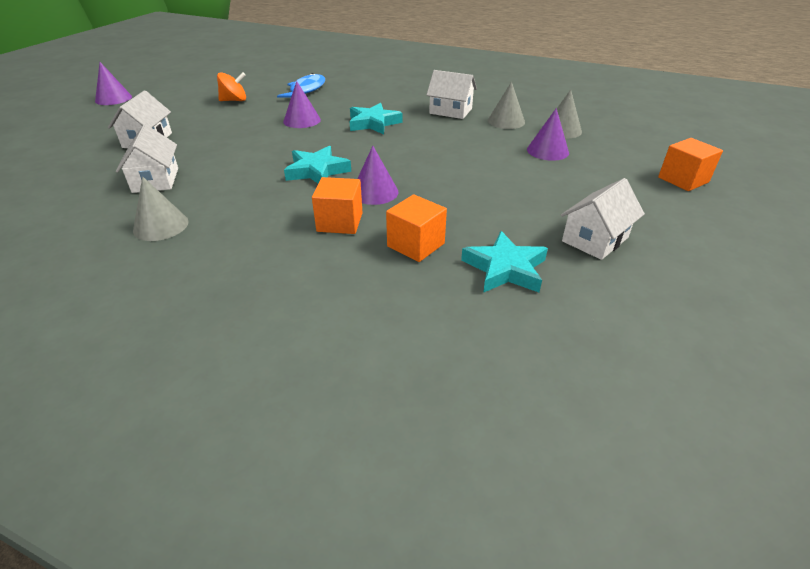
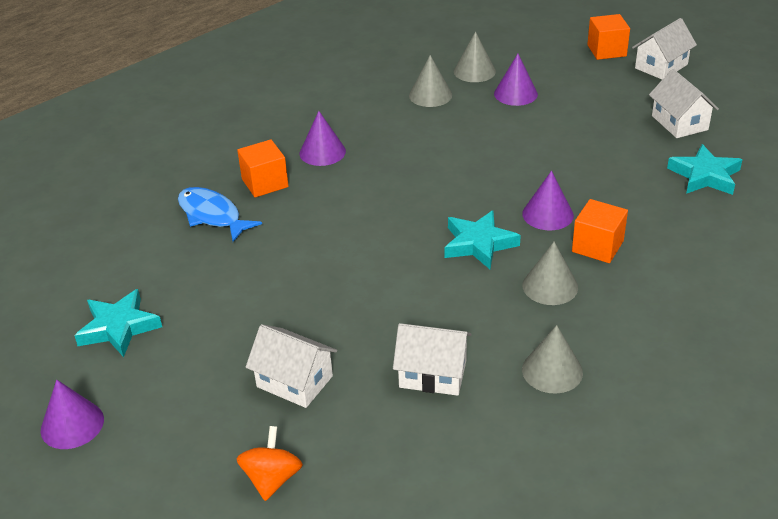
camera: 65 degrees left, 0 degrees up
orange spinning top [217,72,246,101] -> orange spinning top moved to [236,426,303,501]
purple cone [283,81,321,128] -> purple cone moved to [300,111,346,166]
turquoise star [349,103,403,134] -> turquoise star moved to [74,289,162,357]
orange cube [386,194,447,262] -> orange cube moved to [237,139,289,197]
white house [426,70,477,119] -> white house moved to [632,18,697,79]
none -> grey cone [523,242,578,305]

